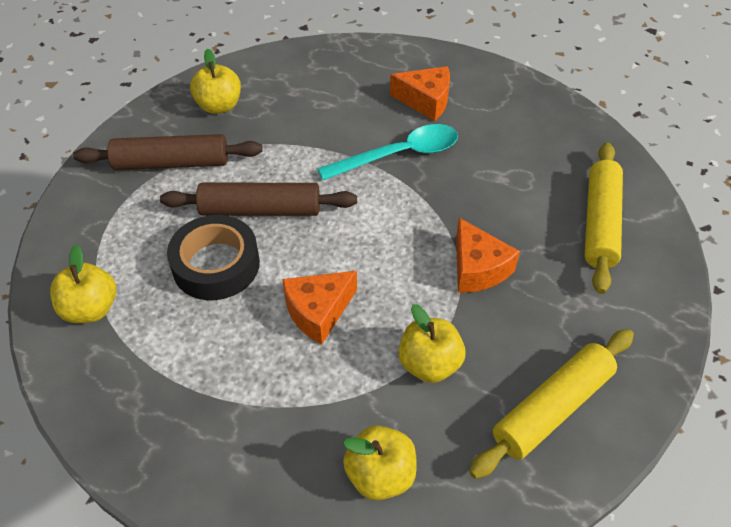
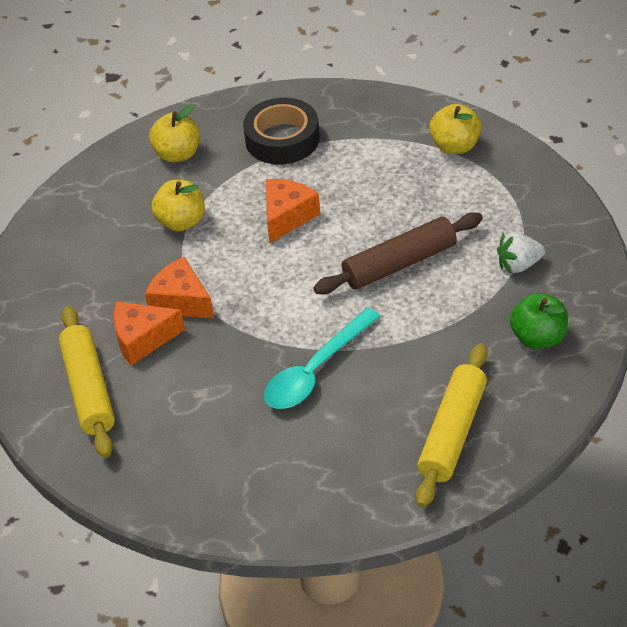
camera: 155 degrees right, 5 degrees down
brown rolling pin [73,134,263,170] -> white strawberry [497,232,545,274]
black tape [167,215,260,300] -> black tape moved to [243,98,320,165]
yellow apple [190,48,241,114] -> green apple [510,293,568,349]
orange cheese [390,66,450,121] -> orange cheese moved to [113,301,185,366]
yellow rolling pin [469,329,634,479] -> yellow rolling pin moved to [416,343,487,508]

